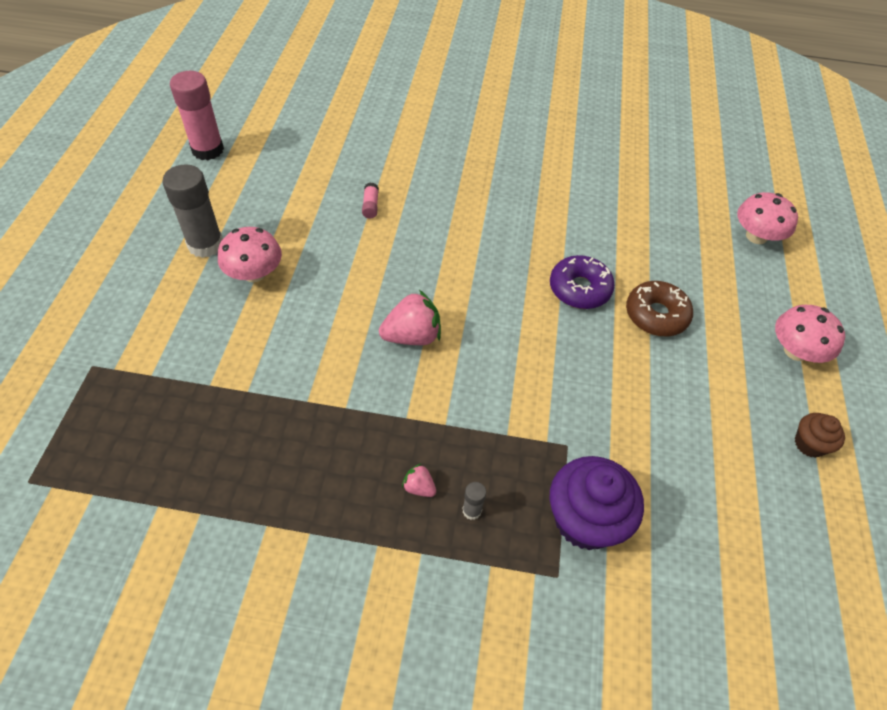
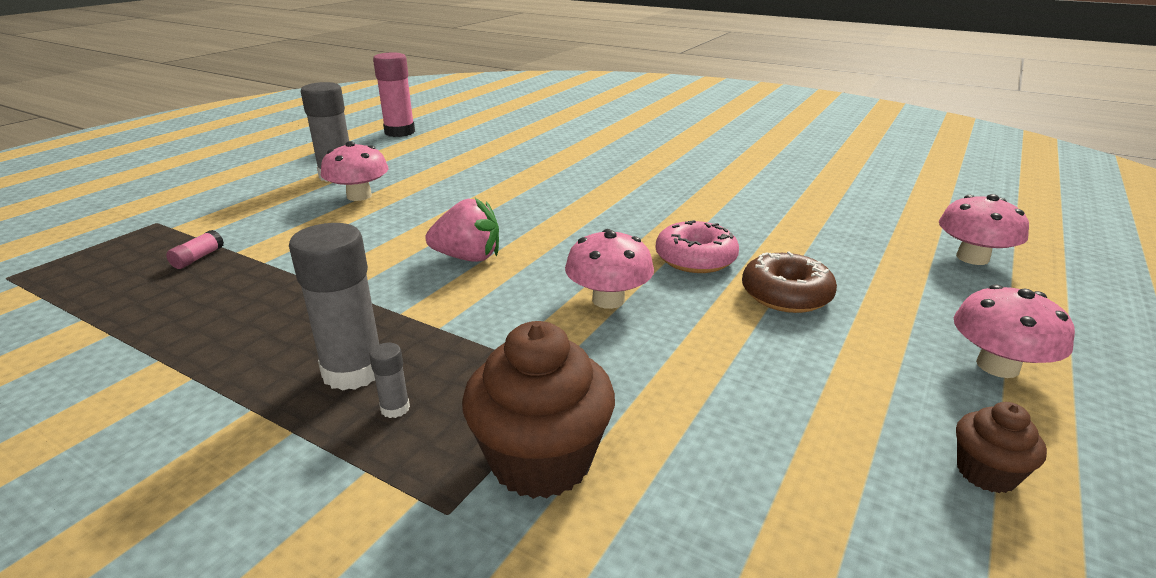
camera: 25 degrees right, 25 degrees down
pink glue stick [362,183,379,219] -> pink glue stick moved to [166,230,224,269]
pink strawberry [402,463,436,497] -> grey glue stick [289,223,379,391]
purple donut [550,255,615,309] -> pink donut [656,220,739,273]
purple cupcake [550,456,644,550] -> brown cupcake [462,321,615,499]
none -> pink mushroom [565,229,654,309]

